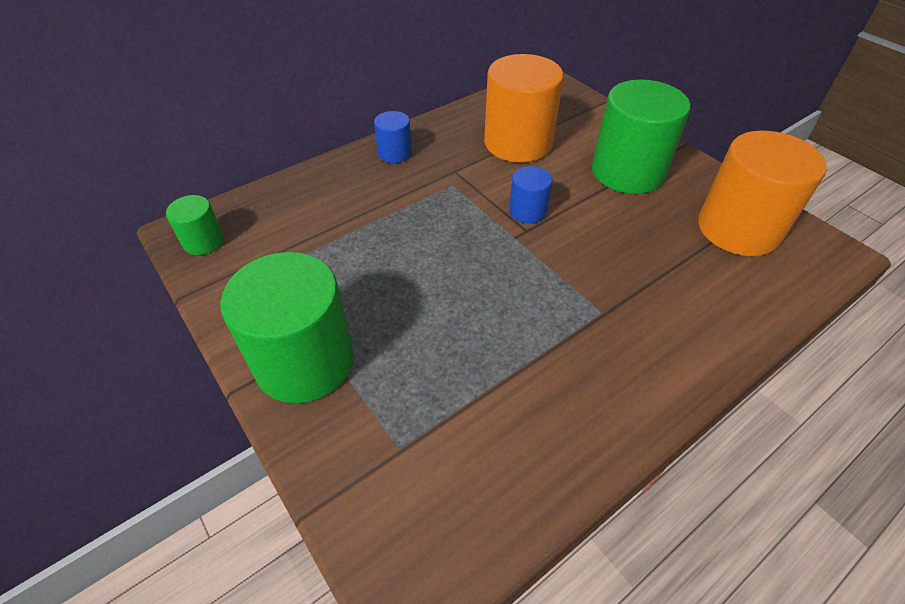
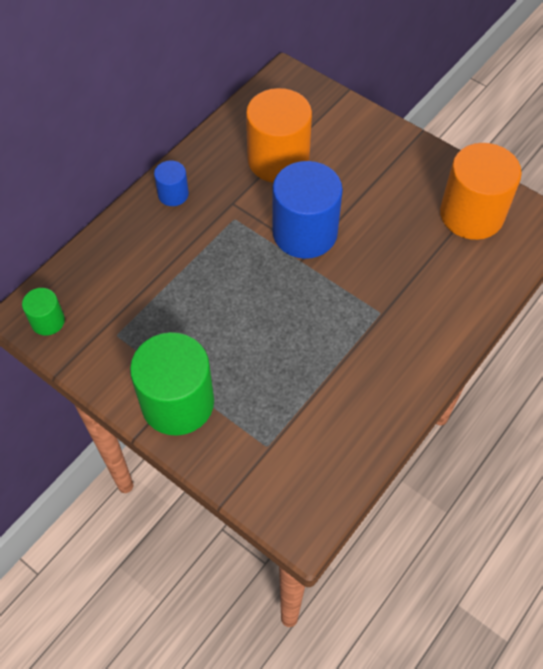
camera: 15 degrees left, 10 degrees up
blue cylinder [509,166,553,224] -> blue cylinder [272,161,343,259], size x2.05
green cylinder [592,79,691,194] -> none

